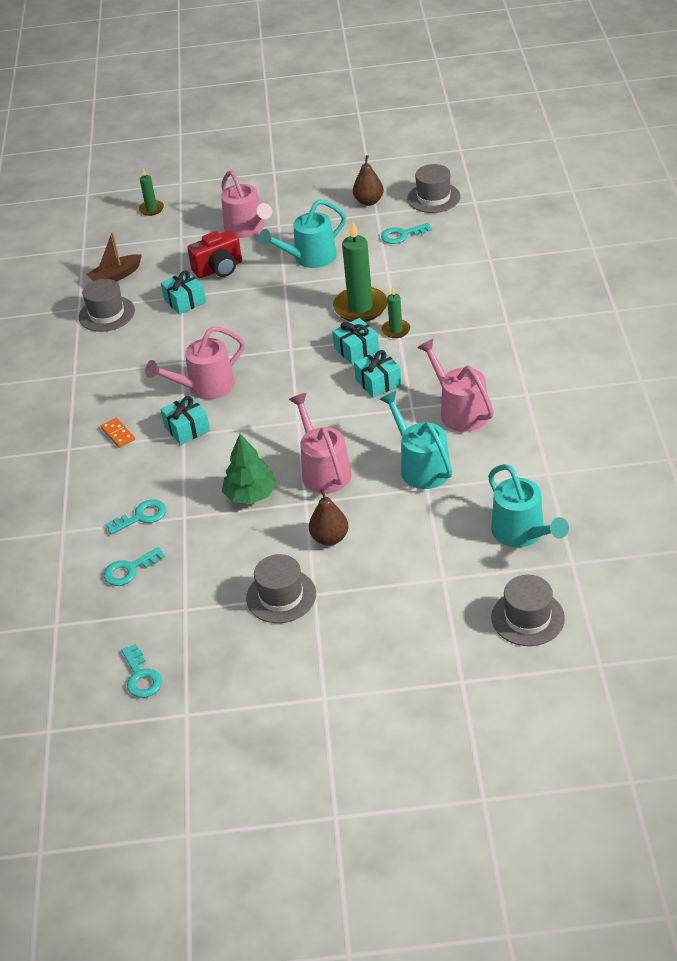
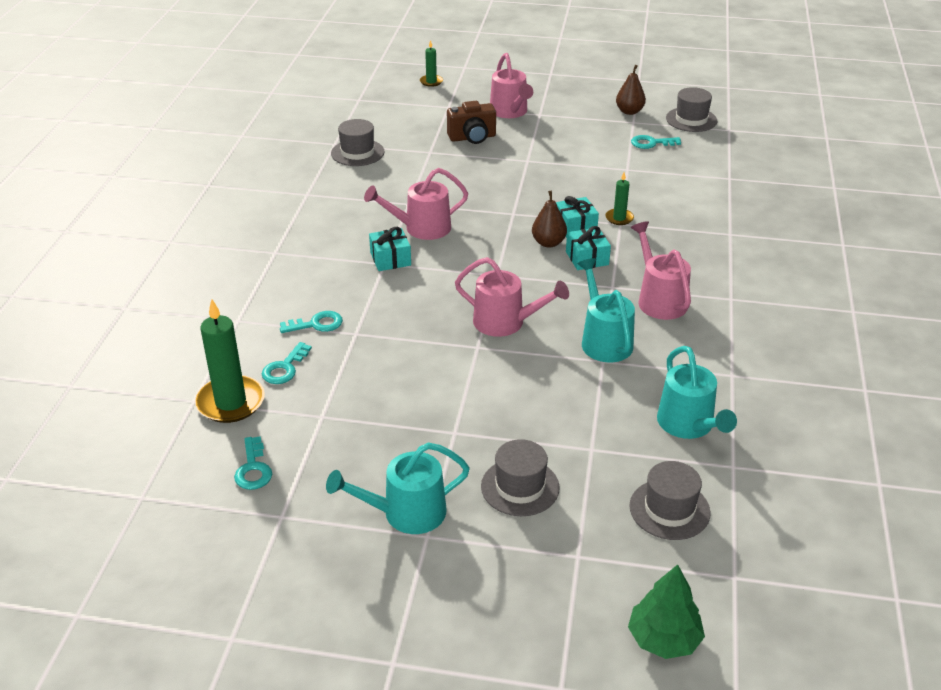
camera: 10 degrees right, 5 degrees down
brown boat [87,232,142,282] -> none
orange domino [101,418,135,448] -> none
turquoise key [104,547,165,586] -> turquoise key turned 45 degrees counterclockwise [262,342,312,384]
turquoise gift [161,271,206,315] -> none
red camera [187,230,242,278] -> brown camera [447,101,496,144]
green tree [222,434,277,504] -> green tree moved to [628,564,705,659]
grey hat [246,554,316,623] -> grey hat moved to [481,439,560,516]
turquoise watering can [259,199,346,268] -> turquoise watering can moved to [326,442,470,534]
pink watering can [289,393,351,494] -> pink watering can turned 120 degrees clockwise [455,257,569,337]
brown pear [309,489,349,546] -> brown pear moved to [532,191,567,248]
green candle [333,221,388,322] -> green candle moved to [195,299,265,423]

